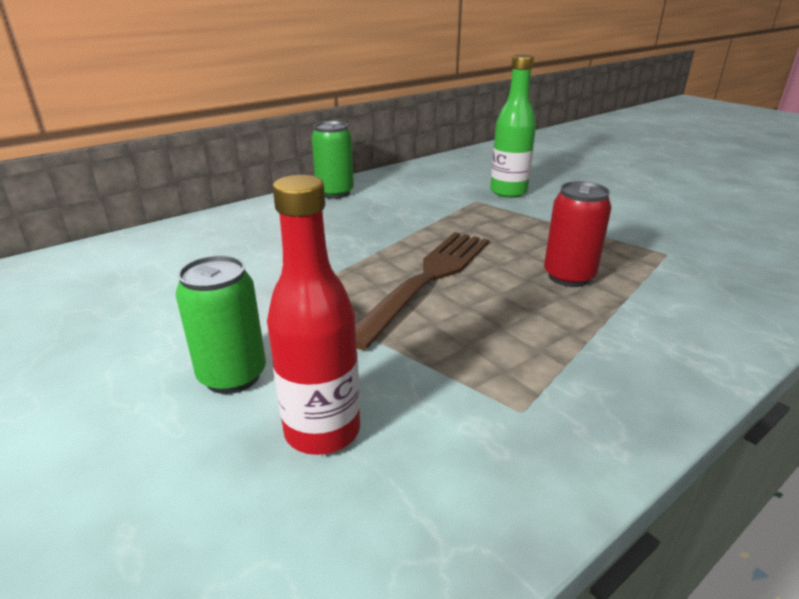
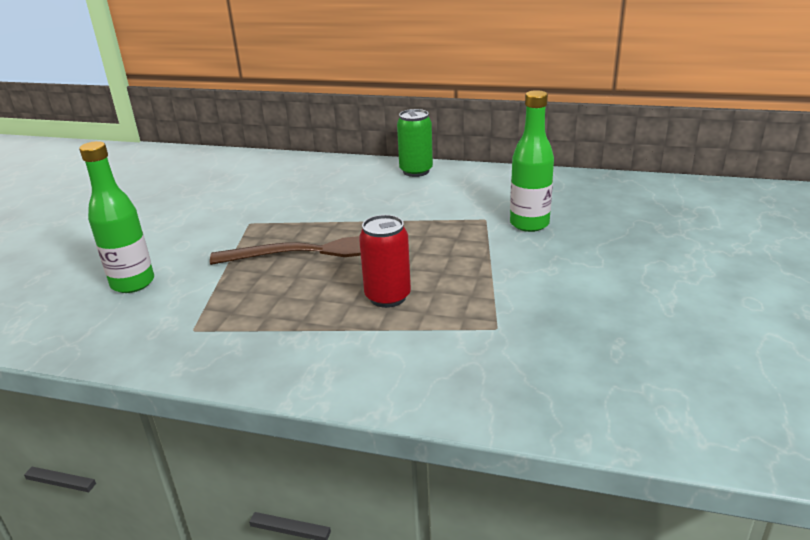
camera: 55 degrees right, 0 degrees up
green can [176,255,266,394] -> none
red bottle [267,175,360,455] -> green bottle [79,141,154,293]

